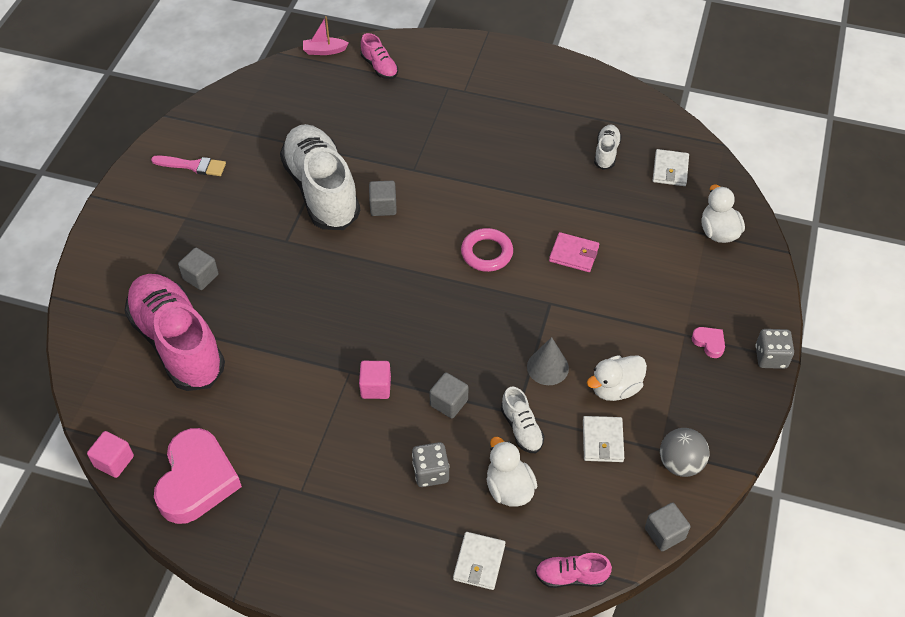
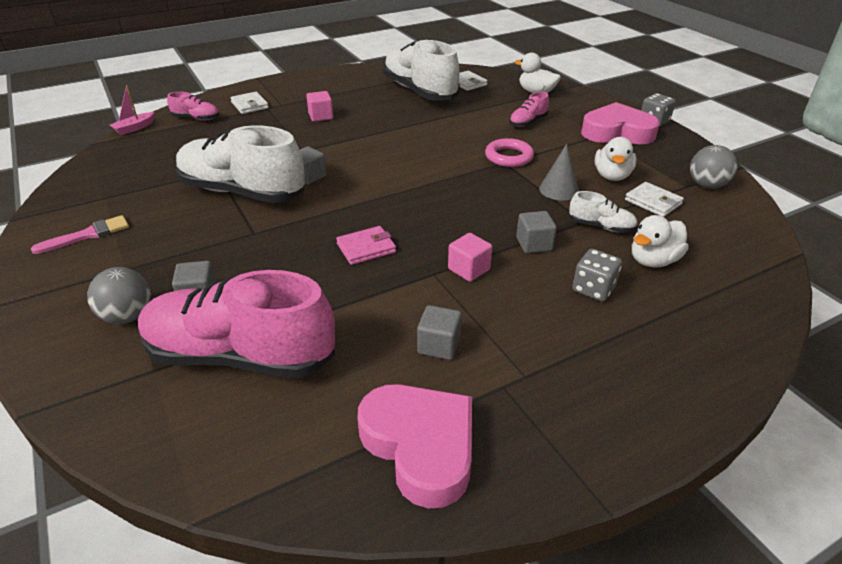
camera: 45 degrees left, 15 degrees down
pink cube [87,431,134,478] -> pink cube moved to [306,91,334,122]
white wallet [453,532,505,590] -> white wallet moved to [230,92,269,114]
pink ring [461,228,513,272] -> pink ring moved to [485,138,534,167]
white duck [486,437,538,507] -> white duck turned 60 degrees counterclockwise [632,215,689,267]
pink shoe [535,553,612,588] -> pink shoe moved to [509,92,549,127]
pink wallet [549,232,599,272] -> pink wallet moved to [336,226,396,265]
white shoe [594,125,622,170] -> white shoe [383,39,460,101], size x2.31
grey cube [645,502,690,551] -> grey cube moved to [417,305,462,360]
pink heart [692,327,725,358] -> pink heart [581,102,659,144], size x2.43
none -> grey ball [87,267,151,324]

